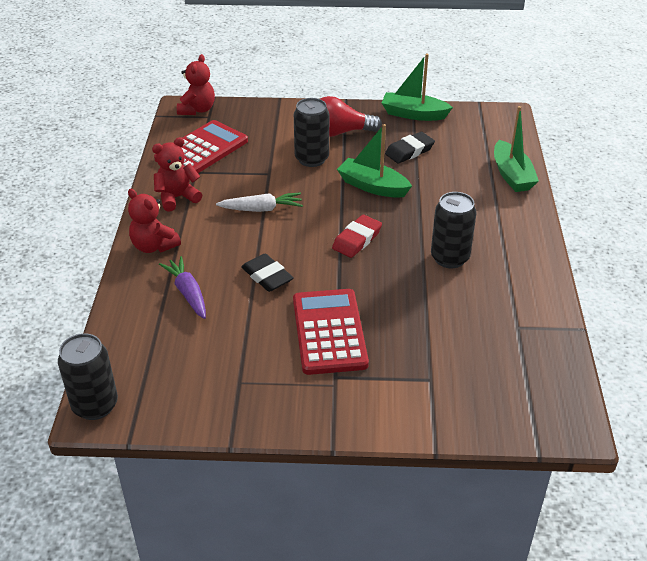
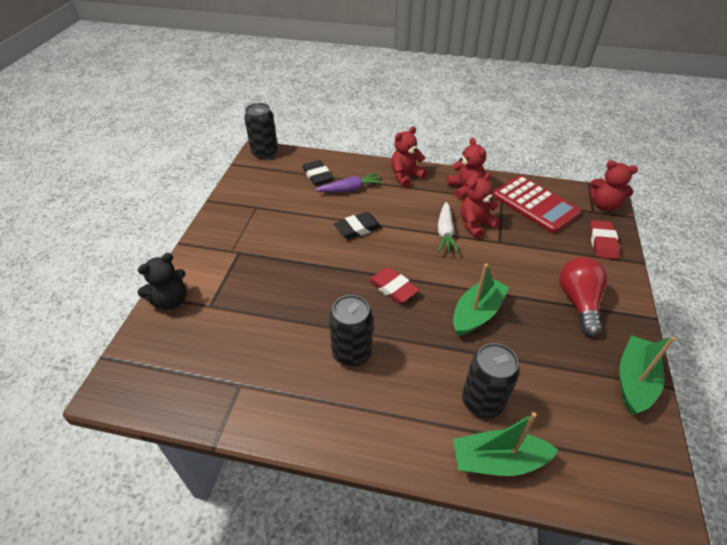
camera: 100 degrees right, 5 degrees up
red calculator [293,289,369,375] -> none
black can [294,98,329,167] -> black can moved to [462,343,519,418]
black eraser [385,132,435,164] -> black eraser moved to [302,160,333,185]
none -> black teddy bear [138,253,186,310]
none -> red teddy bear [460,172,500,239]
none -> red eraser [589,220,620,259]

